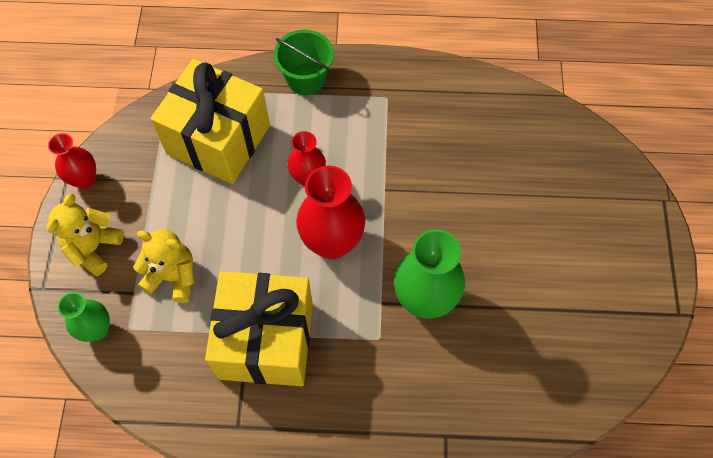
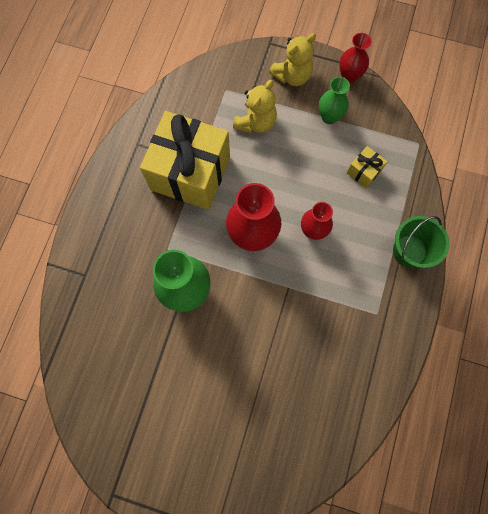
camera: 105 degrees right, 10 degrees up
yellow teddy bear [47,193,124,276] -> yellow teddy bear turned 105 degrees clockwise [269,33,316,86]
green vase [58,292,110,342] -> green vase moved to [319,77,350,124]
yellow gift [150,59,270,184] -> yellow gift [347,146,388,188], size x0.41

